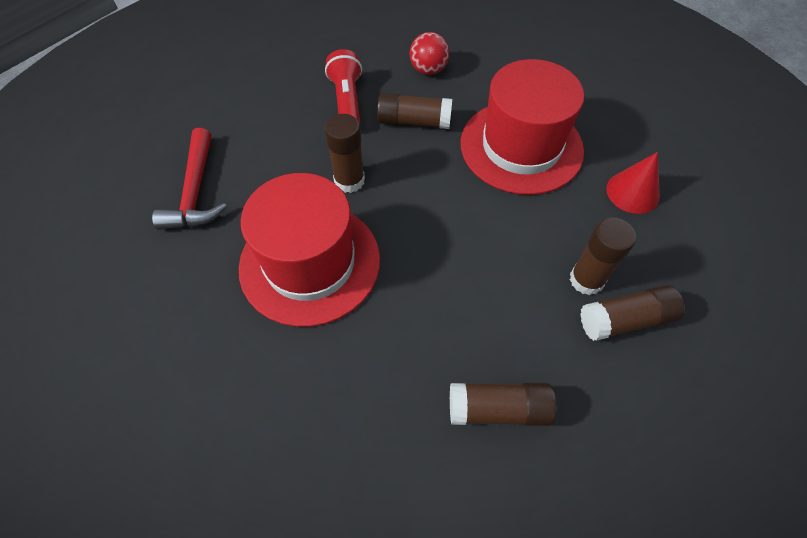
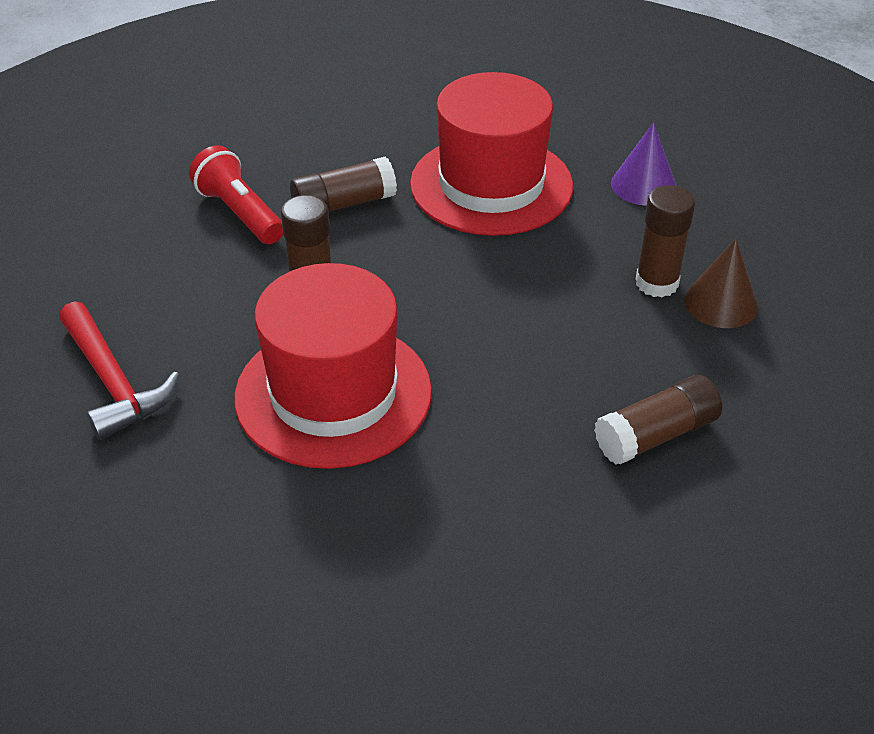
camera: 30 degrees left, 15 degrees down
red ball [410,32,449,75] -> none
brown glue stick [580,285,685,341] -> brown cone [684,239,758,328]
red cone [606,152,660,214] -> purple cone [611,122,676,205]

